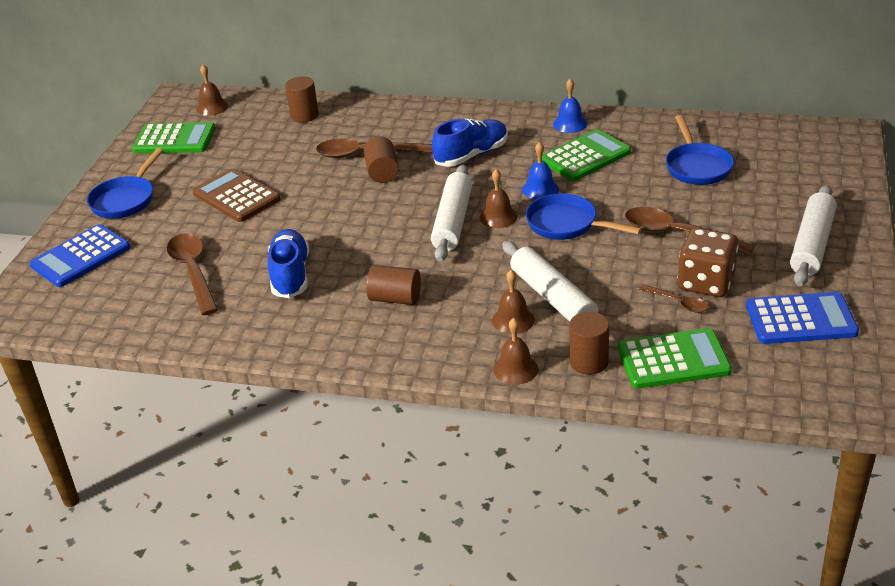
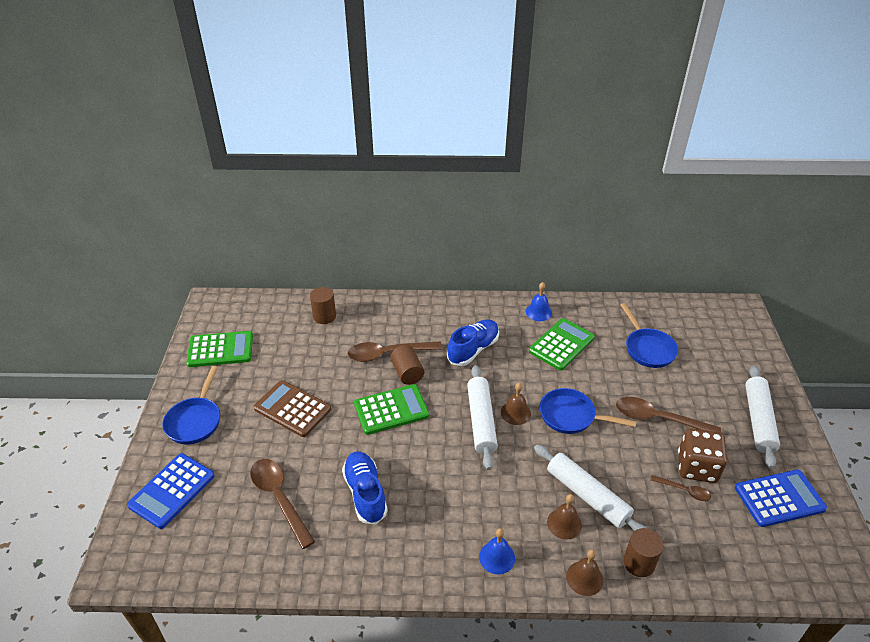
camera: 15 degrees left, 5 degrees up
brown bell [196,65,228,116] -> none
brown cylinder [366,265,421,305] -> none
blue bell [522,142,559,200] -> blue bell moved to [479,528,515,574]
green calculator [618,328,732,389] -> green calculator moved to [354,384,429,435]

